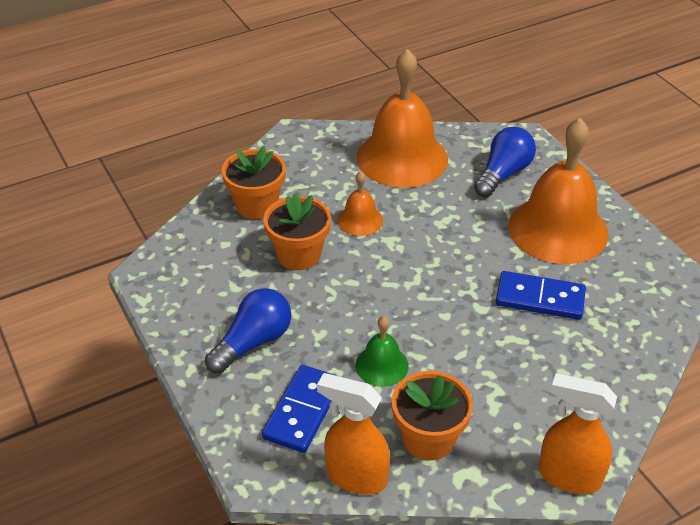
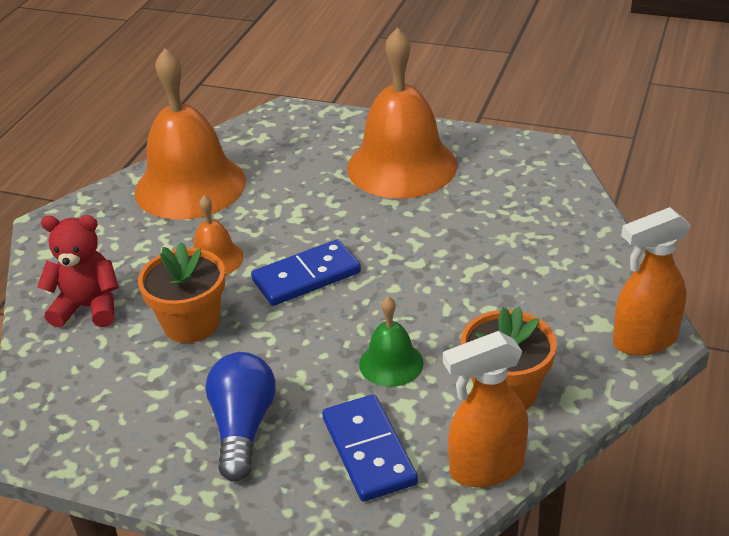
camera: 40 degrees left, 5 degrees down
orange flower pot [222,146,286,219] -> red teddy bear [37,215,119,328]
blue light bulb [474,127,536,197] -> none
blue domino [496,271,586,320] -> blue domino moved to [251,239,361,306]

